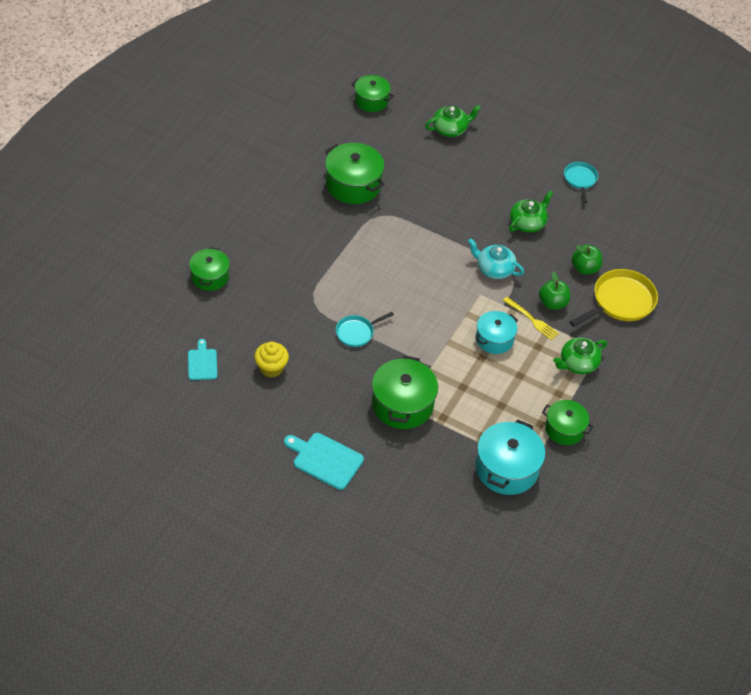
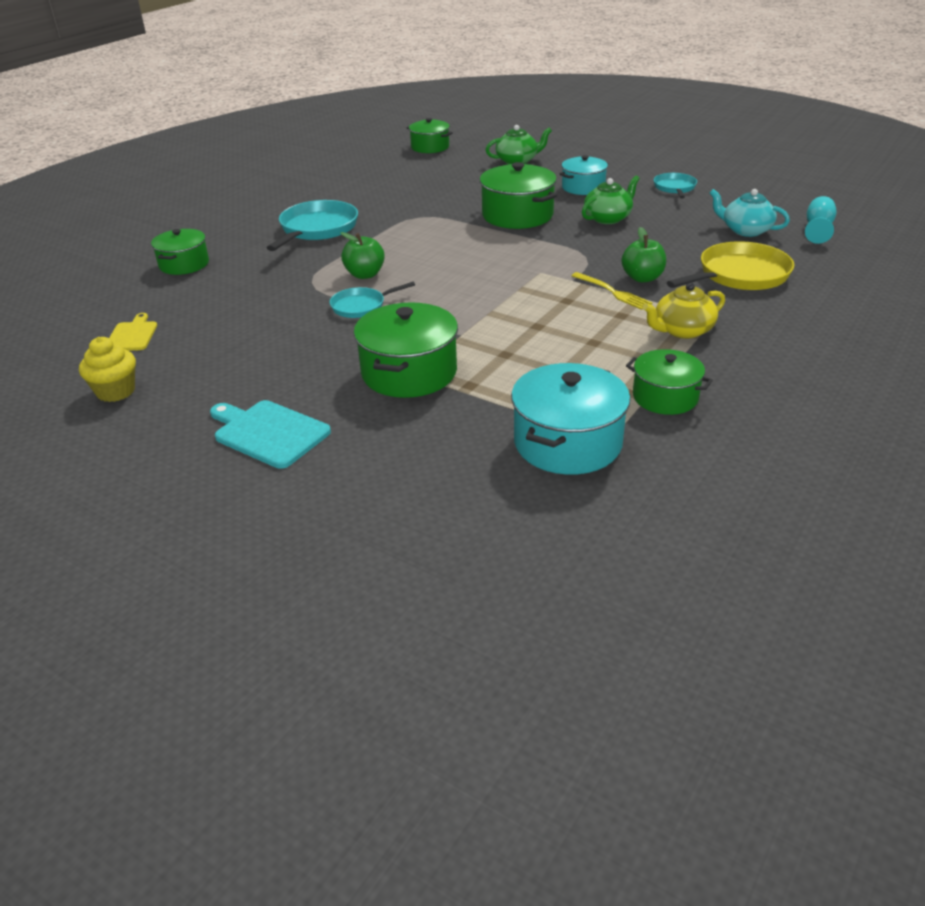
camera: 10 degrees right, 15 degrees down
turquoise cutting board [188,339,217,380] -> yellow cutting board [109,313,157,351]
yellow cupcake [254,342,289,378] -> yellow cupcake moved to [79,337,136,402]
green pot [325,143,385,204] -> green pot moved to [480,162,557,229]
turquoise teapot [468,238,524,279] -> turquoise teapot moved to [710,189,790,237]
turquoise pot [475,311,518,354] -> turquoise pot moved to [560,155,609,195]
green teapot [553,338,607,374] -> yellow teapot [643,283,725,339]
green apple [572,245,602,274] -> green apple moved to [340,232,385,279]
none -> turquoise pan [267,200,358,251]
none -> turquoise goblet [805,196,836,244]

